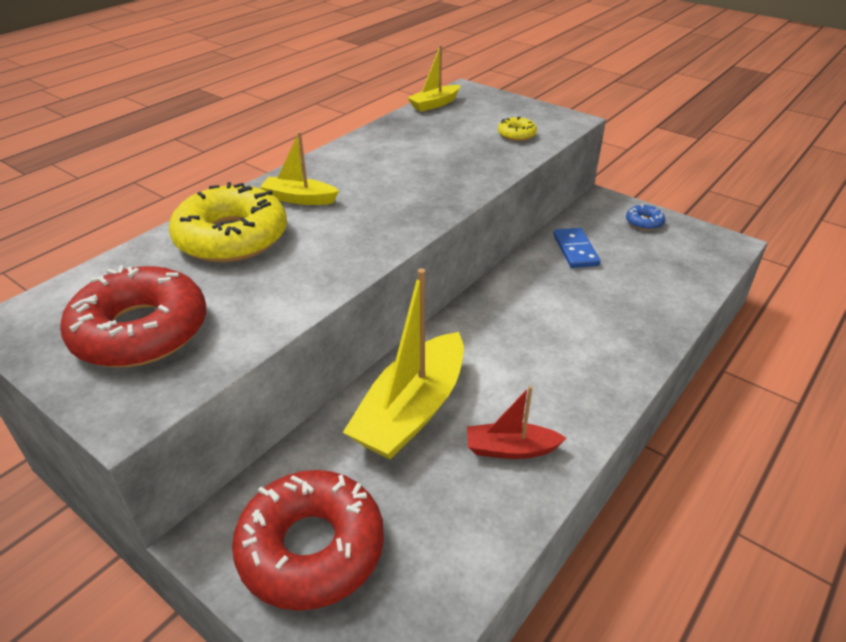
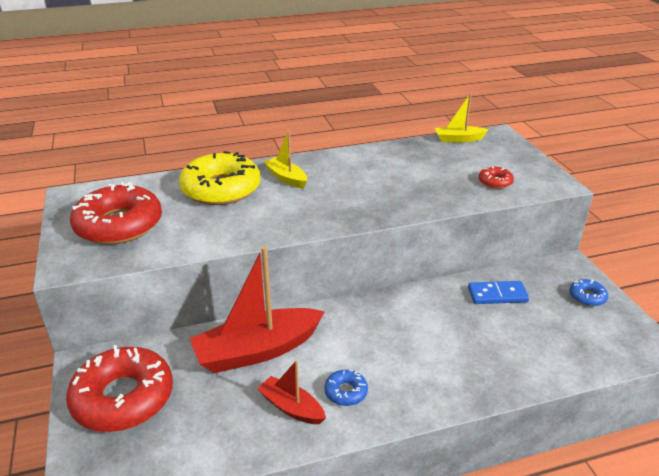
camera: 35 degrees right, 5 degrees down
yellow boat [343,268,464,459] -> red boat [190,246,325,373]
yellow donut [498,117,537,141] -> red donut [479,166,514,189]
blue domino [553,228,601,268] -> blue domino turned 60 degrees clockwise [468,281,529,304]
none -> blue donut [324,369,368,406]

